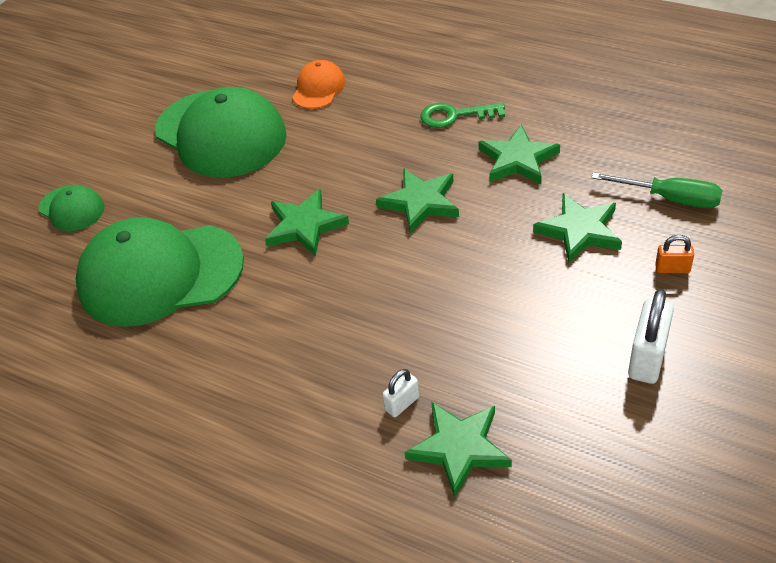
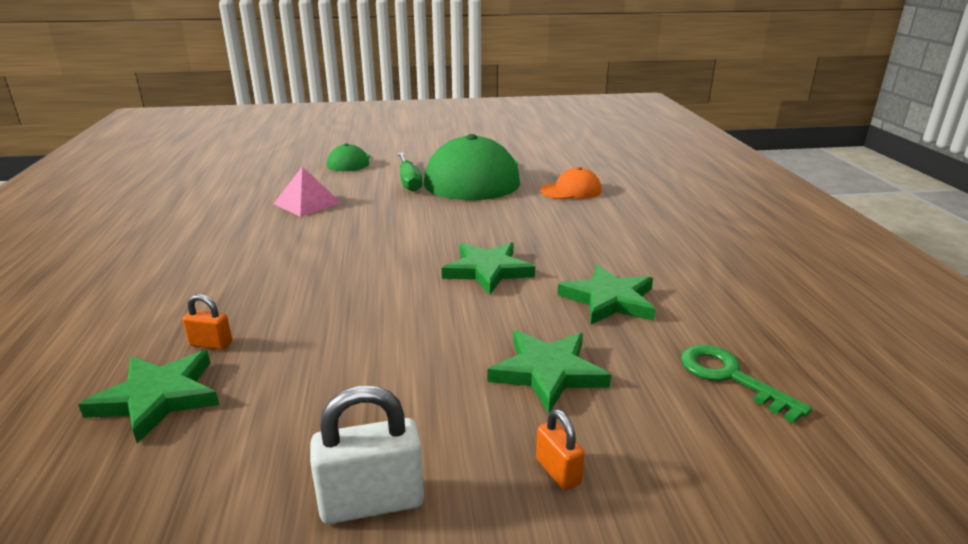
camera: 50 degrees right, 20 degrees down
green cap [76,217,244,327] -> pink pyramid [273,167,341,217]
green star [265,189,349,256] -> none
white padlock [382,369,419,417] -> orange padlock [183,294,232,350]
green key [421,103,505,128] -> green key moved to [681,345,812,424]
green screwdriver [591,172,722,208] -> green screwdriver moved to [397,153,423,192]

